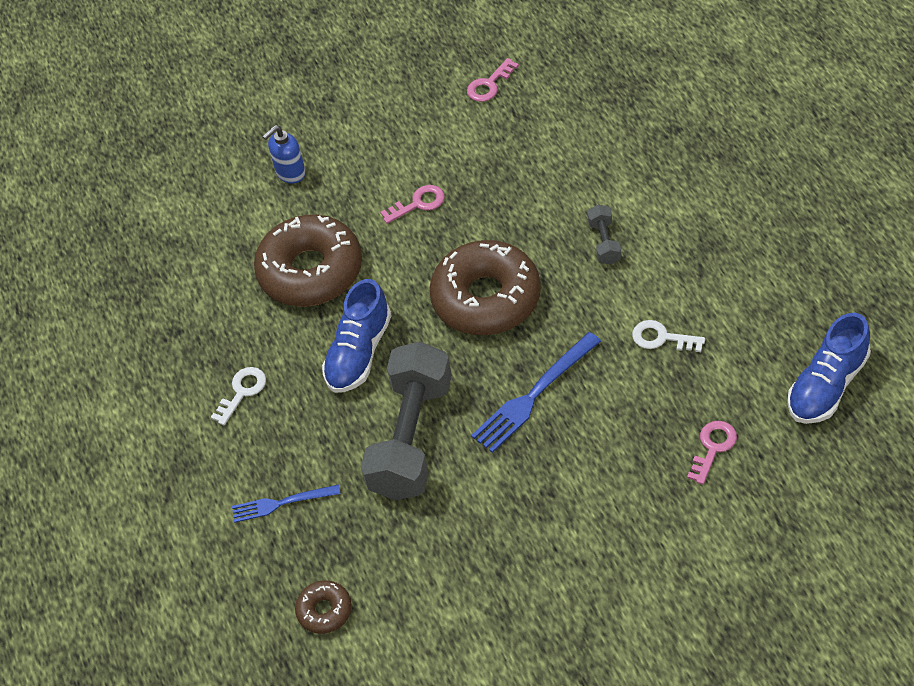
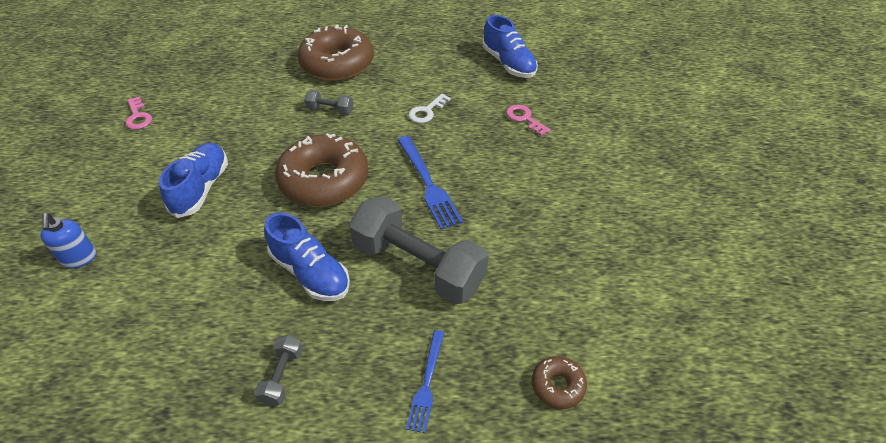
camera: 75 degrees left, 5 degrees down
white key [211,367,266,425] -> grey dumbbell [254,335,303,406]
brown donut [254,215,362,306] -> brown donut moved to [298,25,374,81]
pink key [380,185,445,224] -> blue shoe [159,143,228,218]

